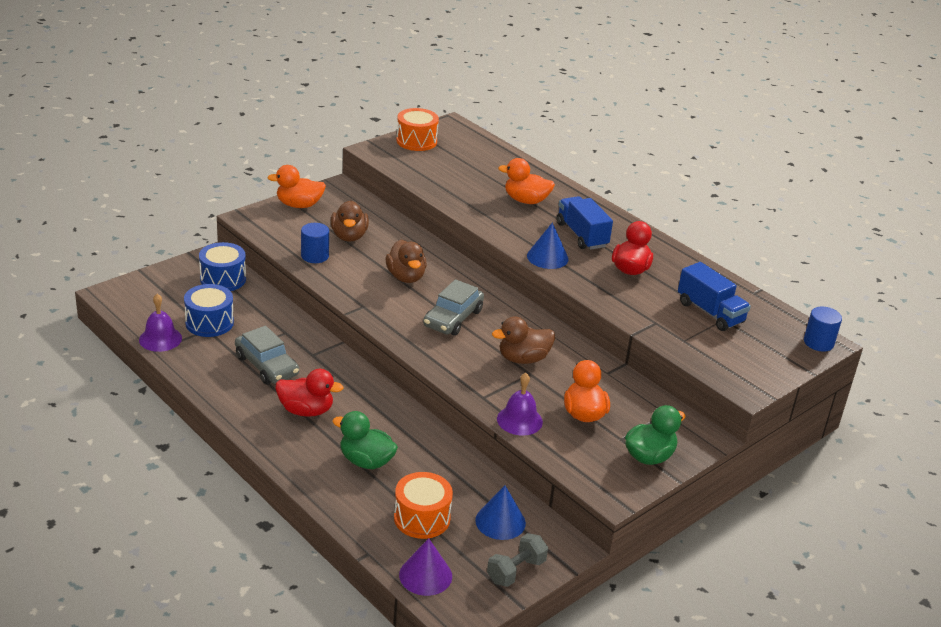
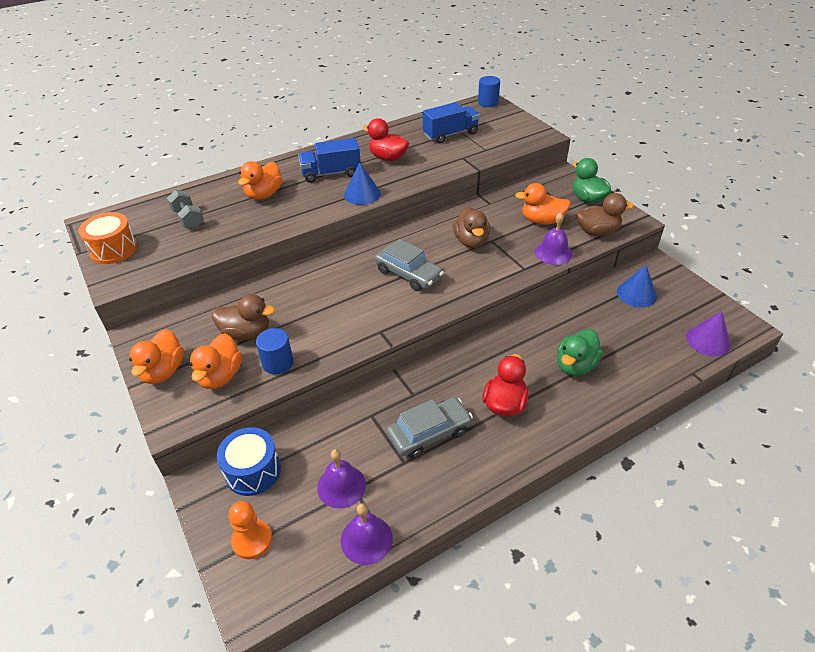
camera: 75 degrees left, 10 degrees up
blue drum [184,284,234,337] -> purple bell [317,449,366,508]
brown duck [386,240,427,283] -> brown duck moved to [576,193,634,236]
orange drum [394,472,453,539] -> none
grey dumbbell [487,533,548,587] -> grey dumbbell moved to [167,190,204,229]
none -> orange duck [190,333,242,389]
none -> orange pawn [228,501,272,559]

